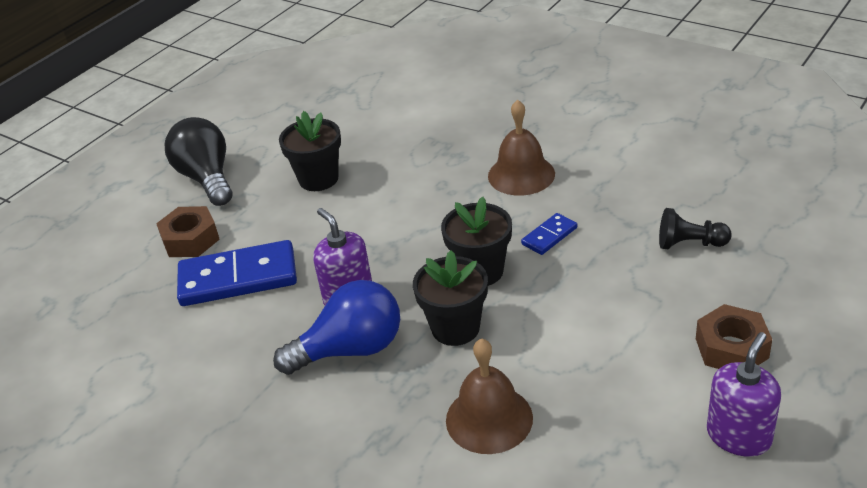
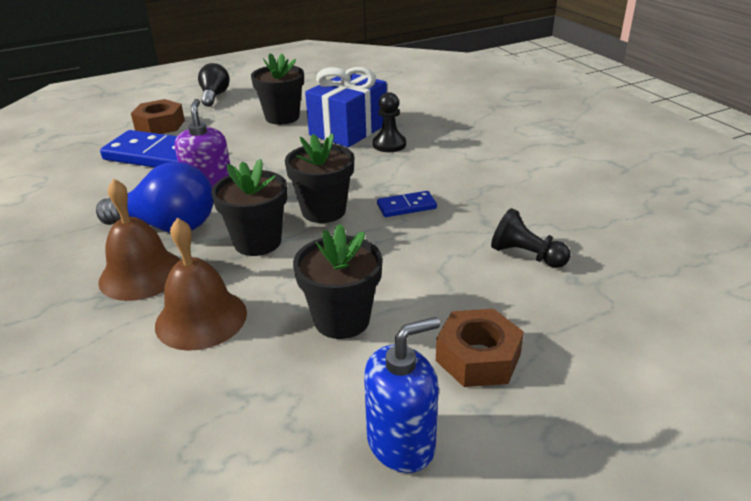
camera: 25 degrees right, 5 degrees down
black light bulb [165,117,232,206] -> black light bulb [198,63,230,107], size x0.64
brown bell [488,99,555,196] -> brown bell moved to [98,179,181,301]
purple soap dispenser [707,332,781,457] -> blue soap dispenser [364,317,440,473]
none -> black flower pot [293,224,383,339]
none -> blue gift [305,67,387,147]
none -> black pawn [373,92,406,152]

